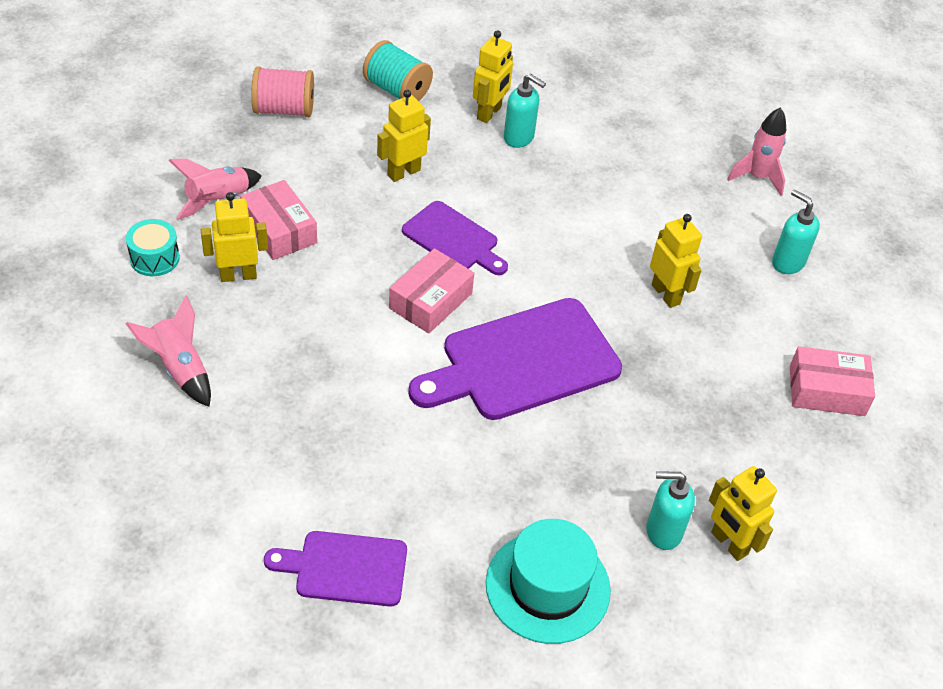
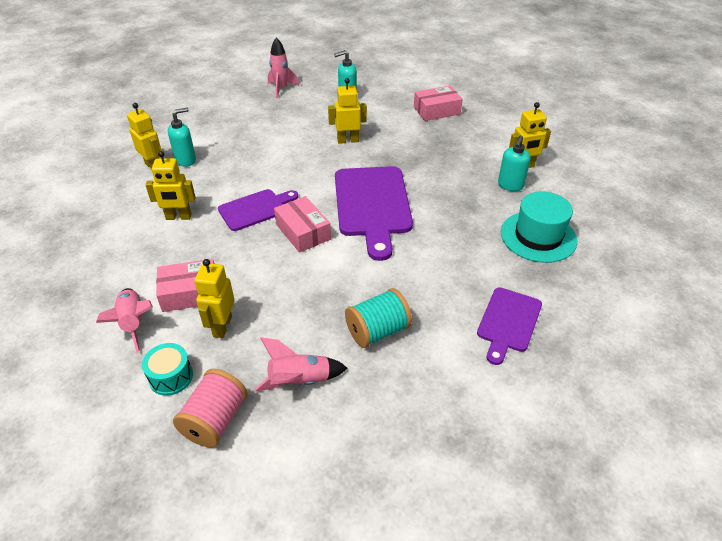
camera: 65 degrees left, 5 degrees down
pink spool [251,66,314,117] -> pink spool moved to [173,369,247,448]
turquoise spool [363,40,433,101] -> turquoise spool moved to [345,288,412,348]
yellow robot [377,90,431,182] -> yellow robot turned 75 degrees counterclockwise [145,151,196,220]
pink box [790,346,875,416] -> pink box turned 45 degrees clockwise [414,86,463,121]

